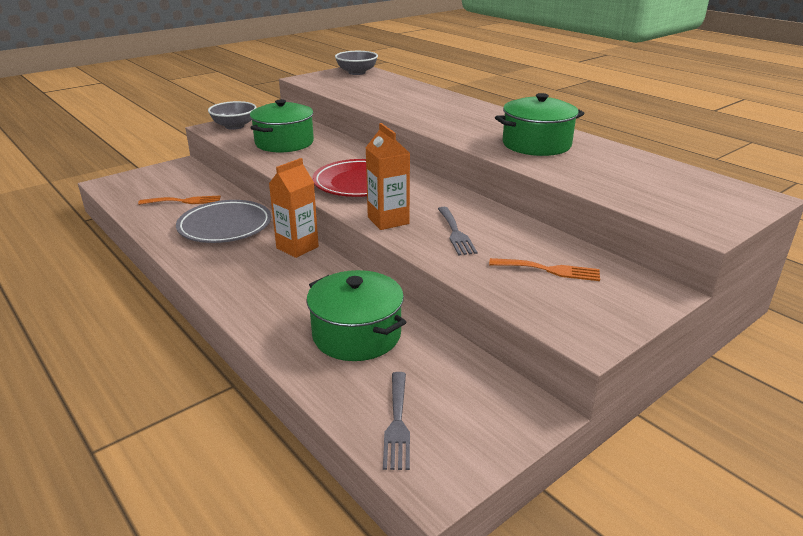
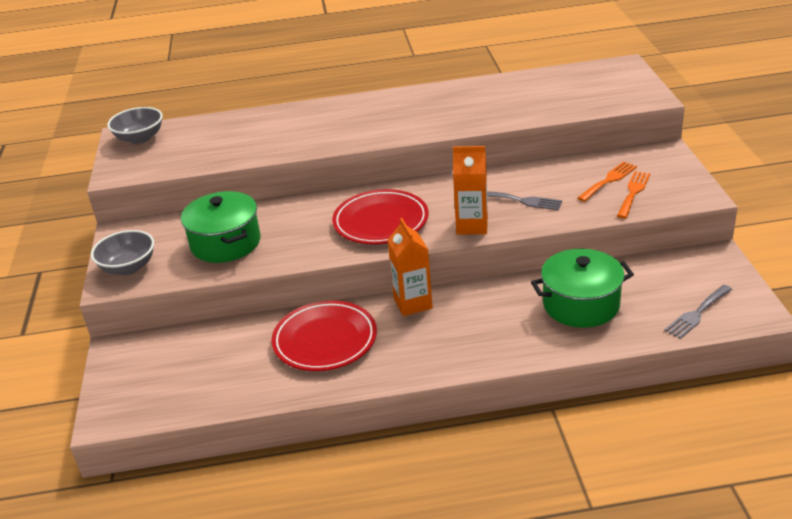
camera: 55 degrees left, 5 degrees up
orange fork [138,195,221,205] -> orange fork moved to [617,171,651,219]
grey plate [176,200,271,243] -> red plate [271,300,377,371]
grey fork [383,372,410,470] -> grey fork turned 105 degrees clockwise [664,285,732,339]
green pot [495,93,584,156] -> none

